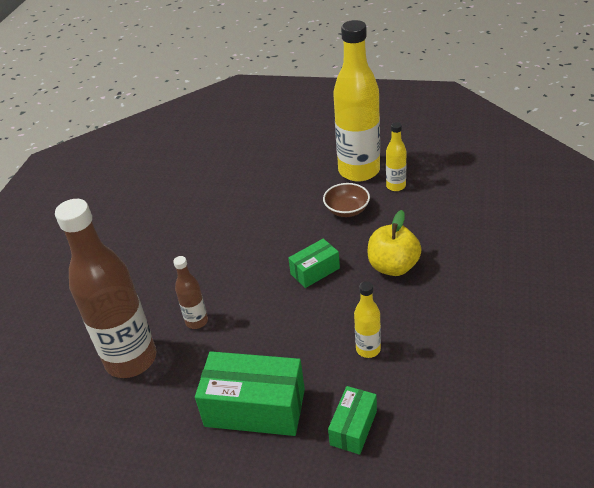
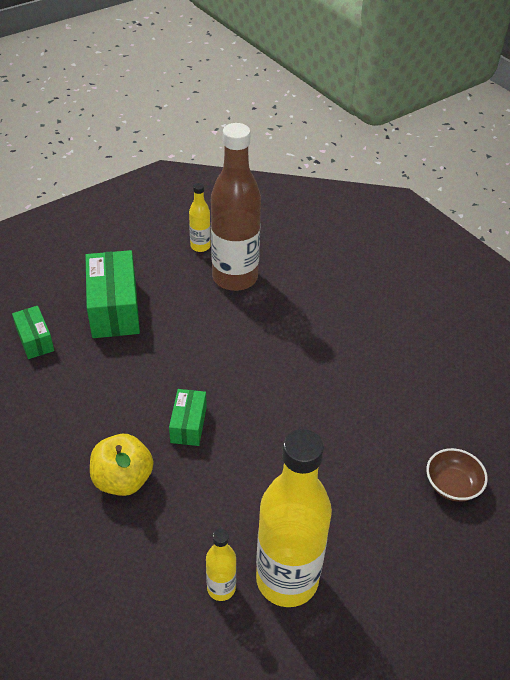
camera: 125 degrees right, 5 degrees up
brown bottle [173,256,208,329] -> none
green box [195,351,305,436] -> green box turned 60 degrees counterclockwise [85,250,140,338]
brown bowl [323,183,370,217] -> brown bowl moved to [426,448,488,502]
yellow bottle [354,281,381,358] -> yellow bottle moved to [189,183,211,252]

